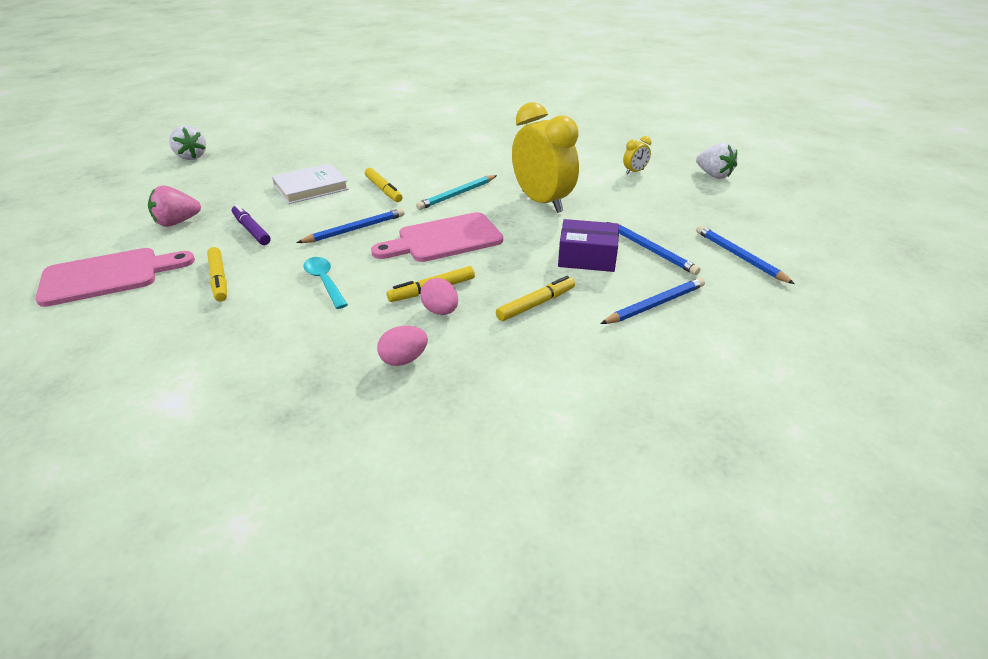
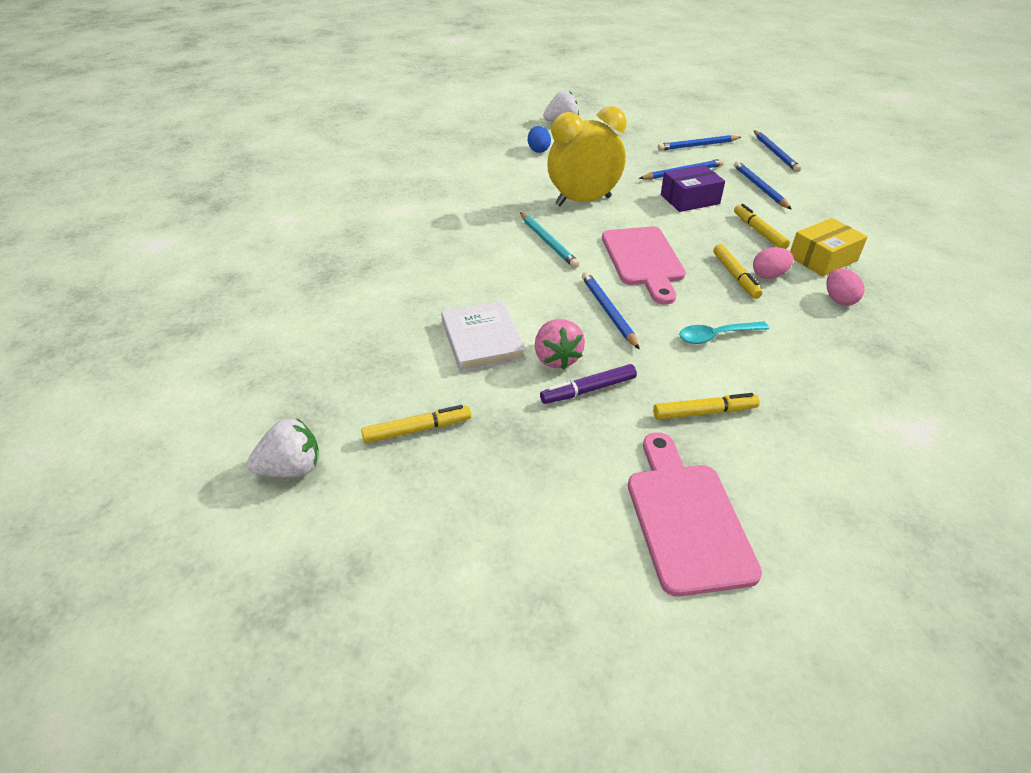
camera: 75 degrees left, 5 degrees up
pink strawberry [148,185,201,227] -> pink strawberry moved to [535,319,585,370]
yellow marker [365,168,403,202] -> yellow marker moved to [361,405,471,443]
purple box [558,219,619,272] -> purple box turned 45 degrees clockwise [661,165,725,212]
yellow clock [623,136,651,174] -> blue egg [528,126,551,153]
none -> blue pencil [754,130,801,172]
none -> yellow box [790,218,868,276]

